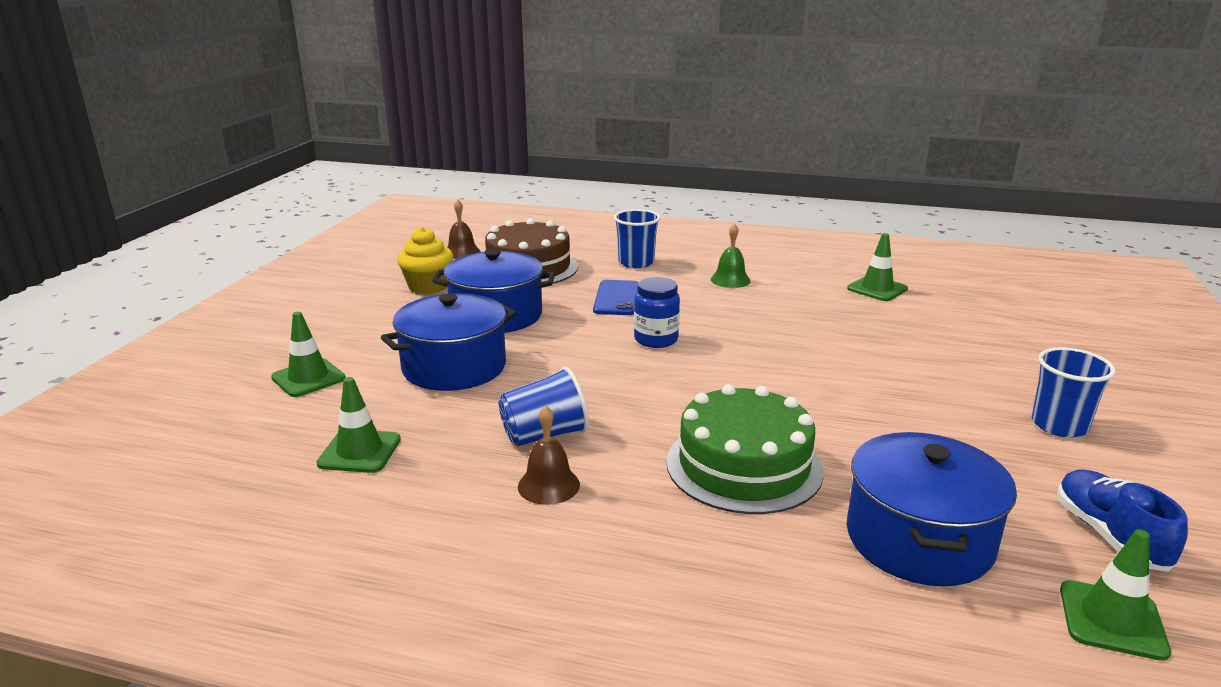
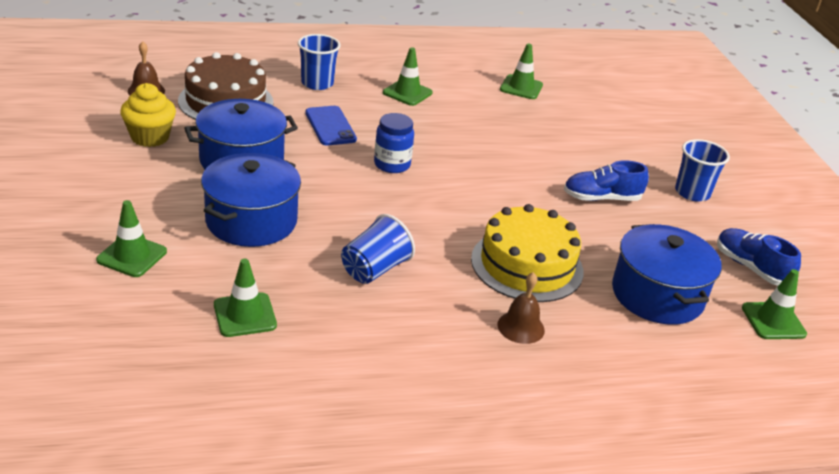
camera: 30 degrees left, 10 degrees up
brown bell [518,405,580,505] -> brown bell moved to [498,272,545,344]
green cake [666,384,824,514] -> yellow cake [471,204,583,302]
green bell [711,223,751,288] -> green traffic cone [383,47,433,106]
none -> blue shoe [564,160,649,201]

